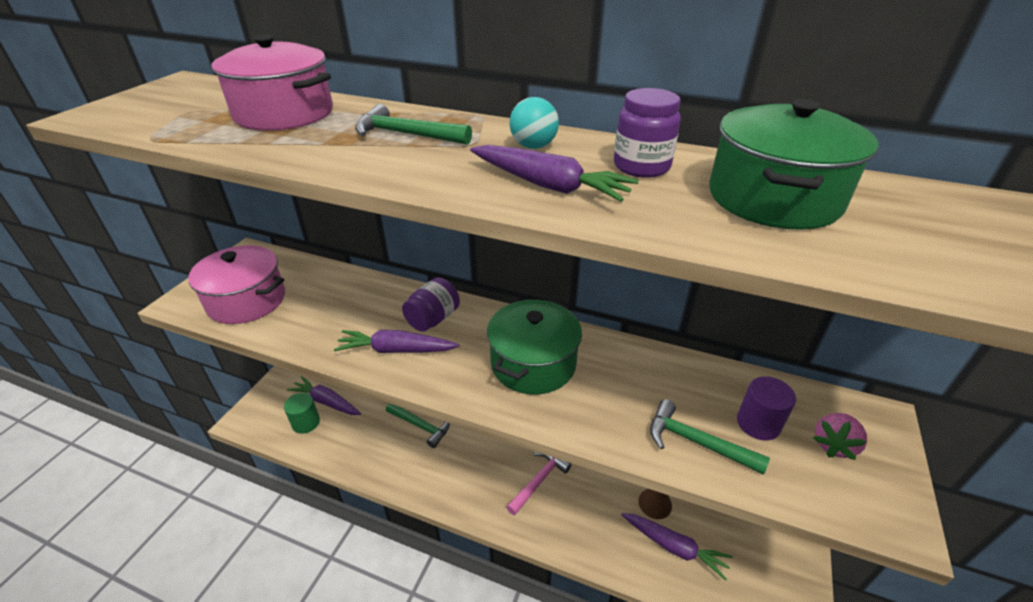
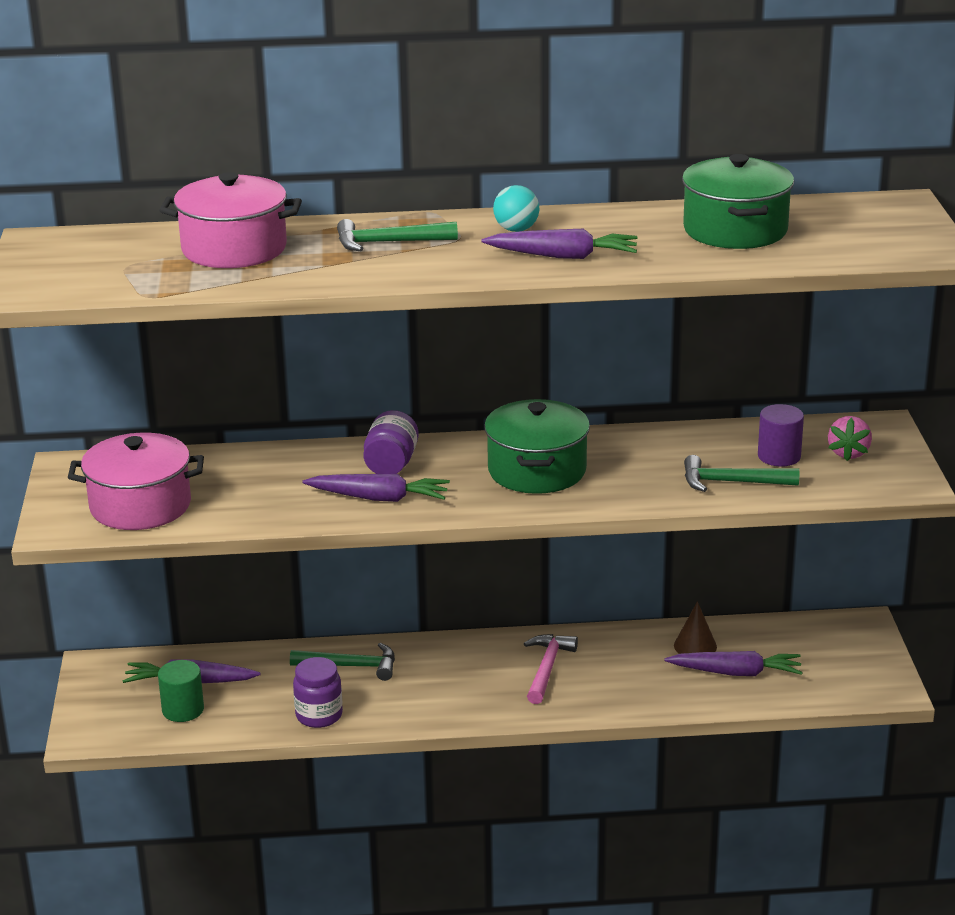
camera: 25 degrees left, 10 degrees down
purple carrot [334,330,459,353] -> purple carrot turned 150 degrees counterclockwise [303,474,450,502]
purple jar [614,88,681,178] -> purple jar moved to [293,657,343,728]

